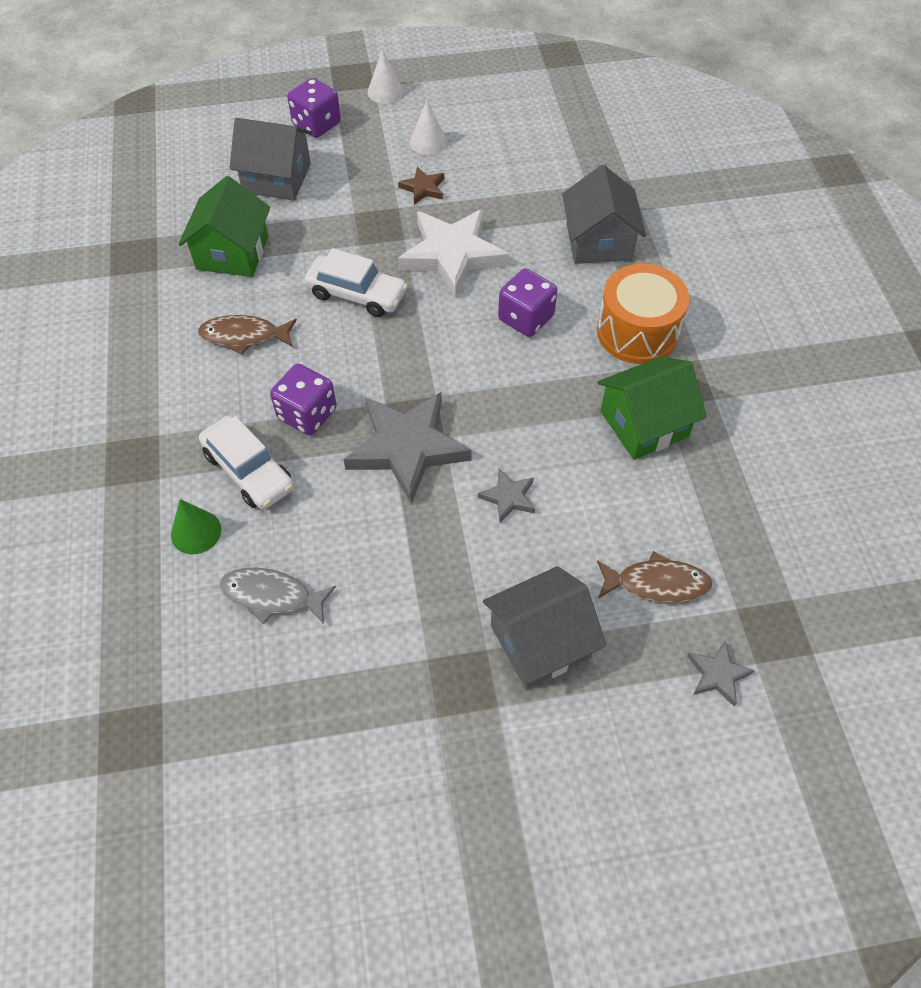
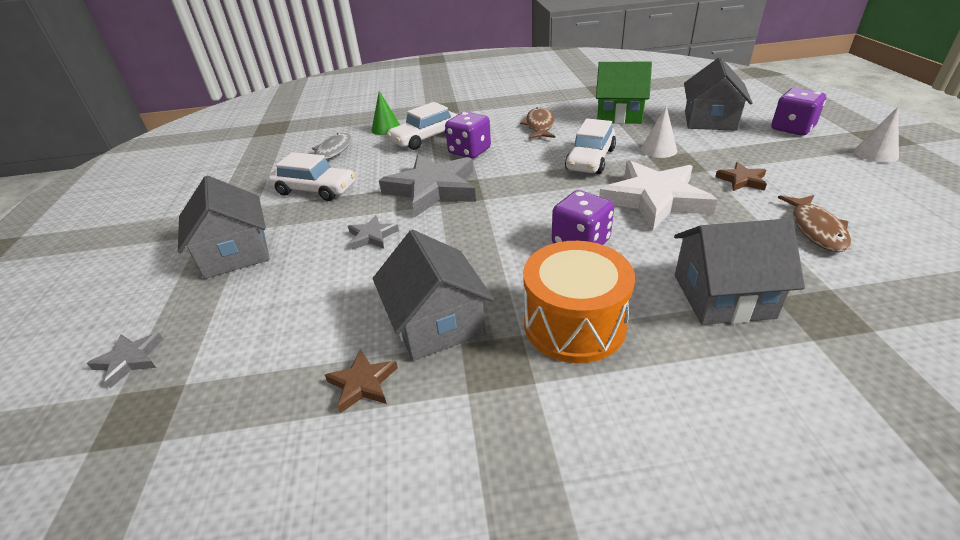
camera: 95 degrees right, 20 degrees down
white cone [410,100,447,155] -> white cone moved to [641,106,677,158]
green house [597,356,707,460] -> grey house [373,230,494,361]
brown fish [597,551,713,603] -> brown fish moved to [778,195,851,252]
none -> white car [268,152,356,201]
none -> brown star [325,350,398,413]

